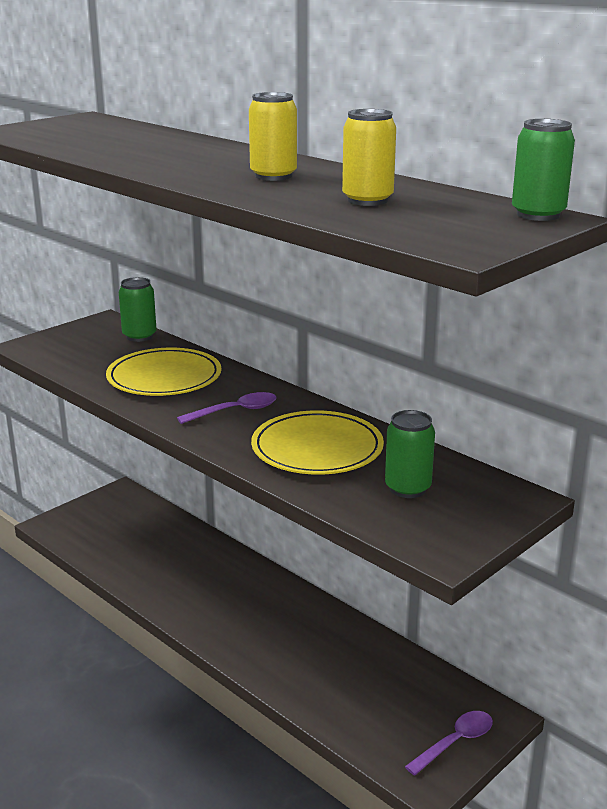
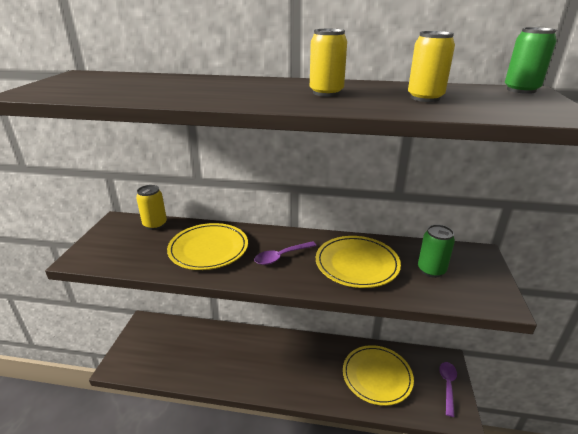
camera: 35 degrees left, 5 degrees up
green can [119,277,157,342] -> yellow can [136,185,167,230]
purple spoon [177,392,277,424] -> purple spoon turned 150 degrees counterclockwise [254,241,317,265]
none -> yellow plate [343,345,414,406]

